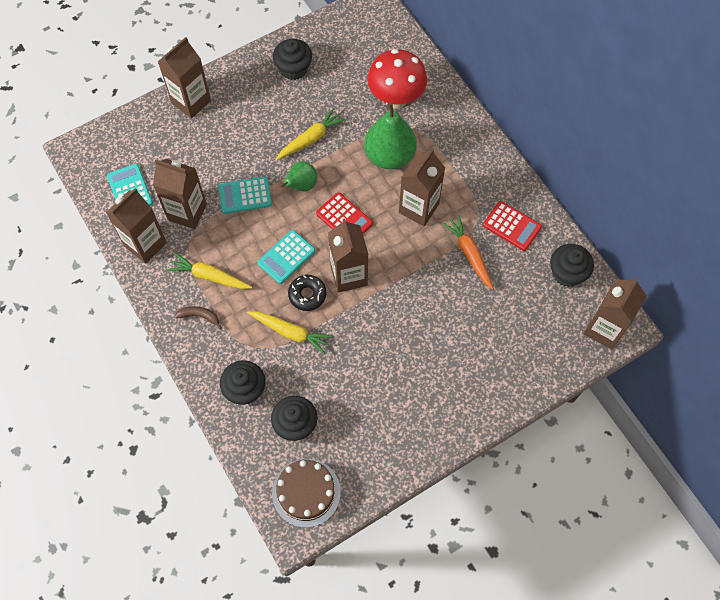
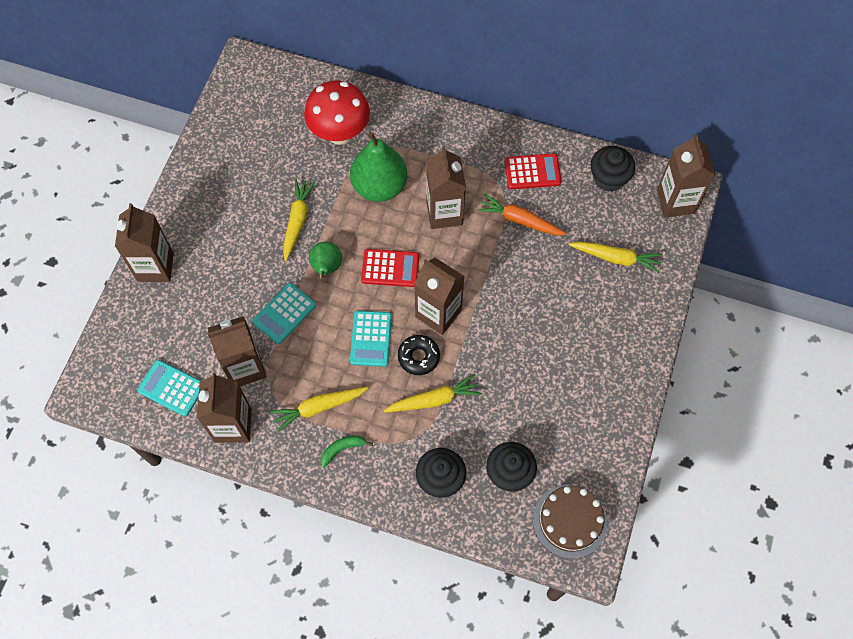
camera: 40 degrees left, 0 degrees up
brown banana [174,306,222,330] -> green banana [320,435,373,468]
black cupcake [273,39,312,80] -> none
none -> yellow carrot [568,242,662,273]

